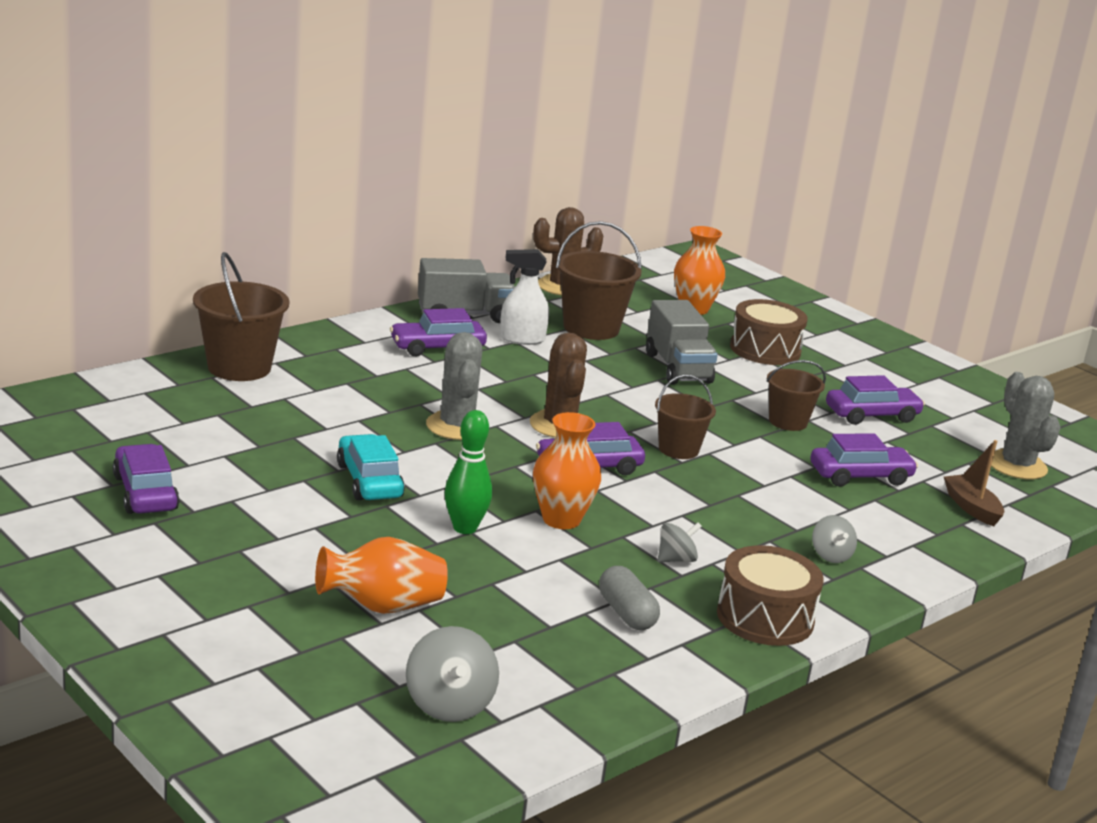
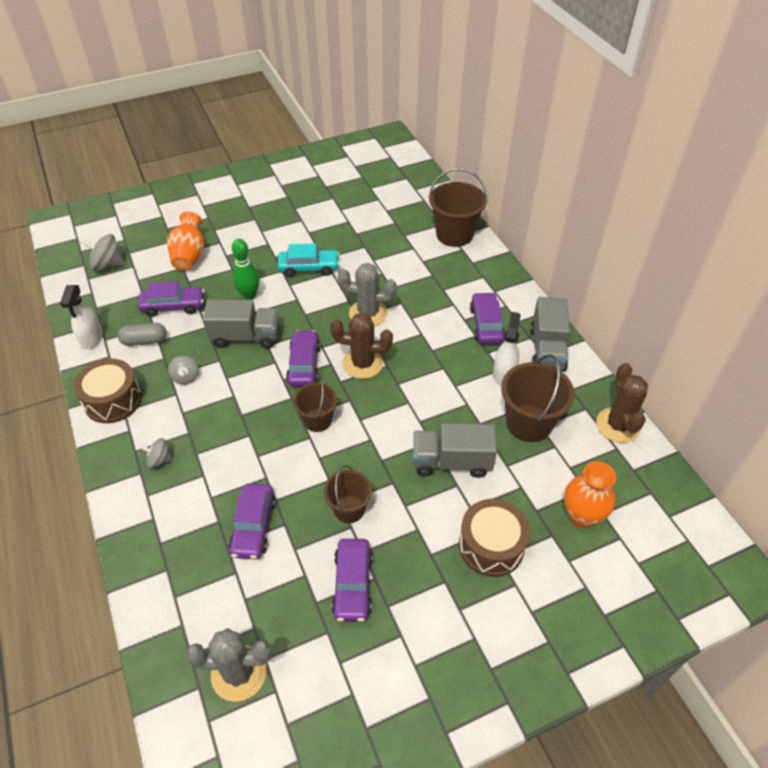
camera: 110 degrees right, 25 degrees up
purple car [113,444,180,514] -> purple car moved to [138,281,204,317]
orange vase [533,412,601,529] -> grey truck [203,299,279,349]
brown boat [944,440,1004,526] -> none
none -> white spray bottle [60,285,103,349]

